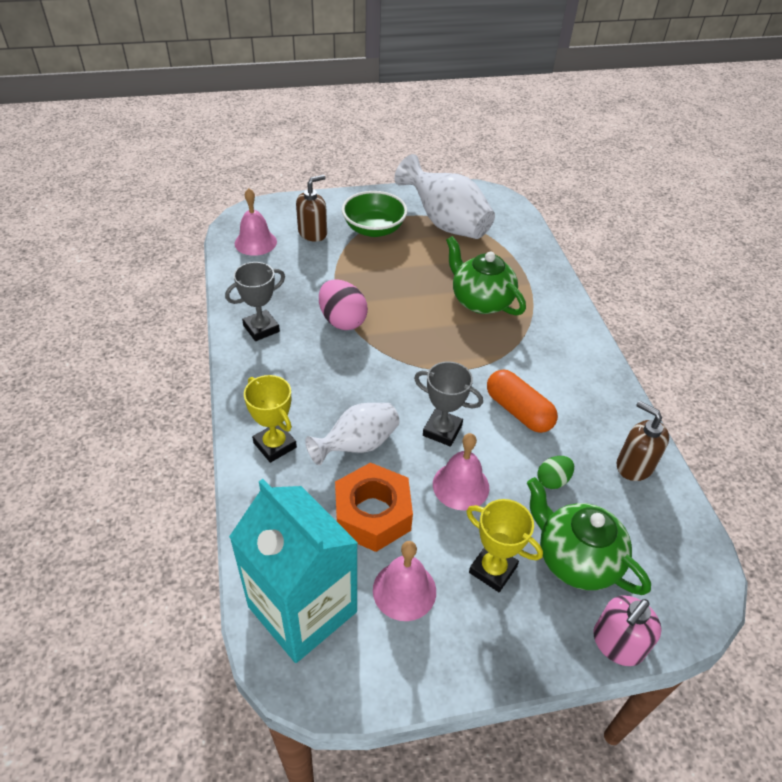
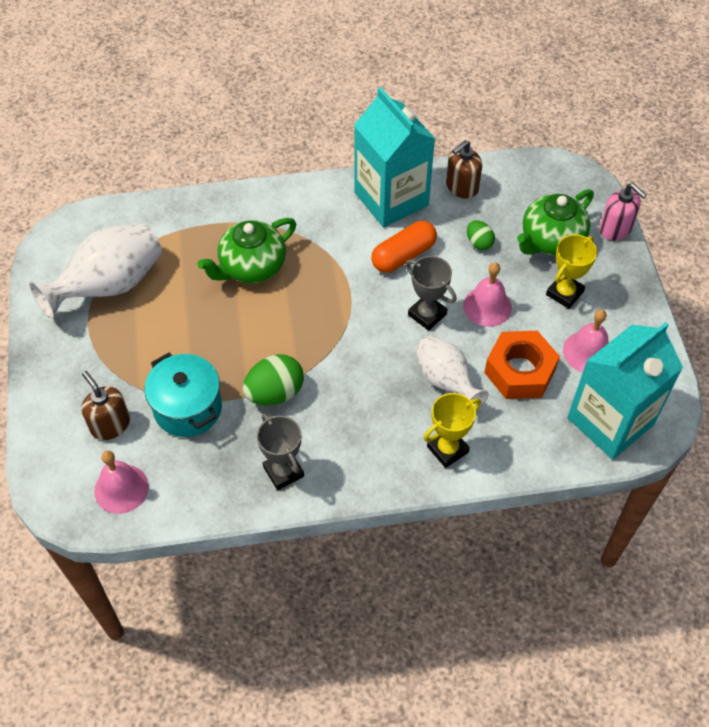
camera: 85 degrees left, 10 degrees up
pink egg [319,279,368,330] -> green egg [243,354,304,405]
green bowl [342,191,407,237] -> none
grey trophy [414,361,483,447] -> grey trophy turned 75 degrees counterclockwise [405,256,457,331]
none -> turquoise pot [144,353,222,437]
none -> turquoise carton [354,87,435,227]

